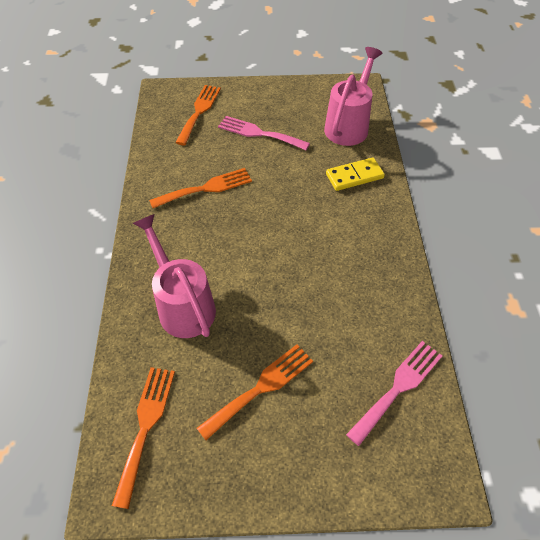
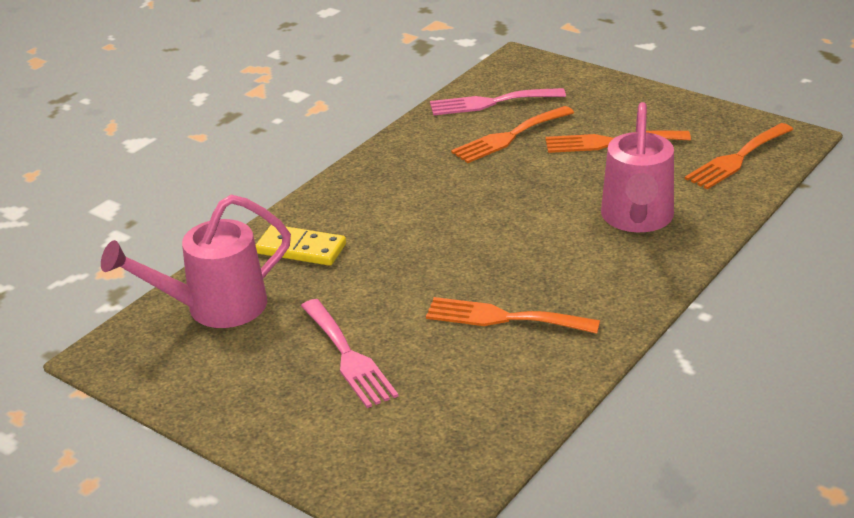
camera: 140 degrees left, 20 degrees down
orange fork [175,85,221,145] -> orange fork moved to [451,106,574,163]

